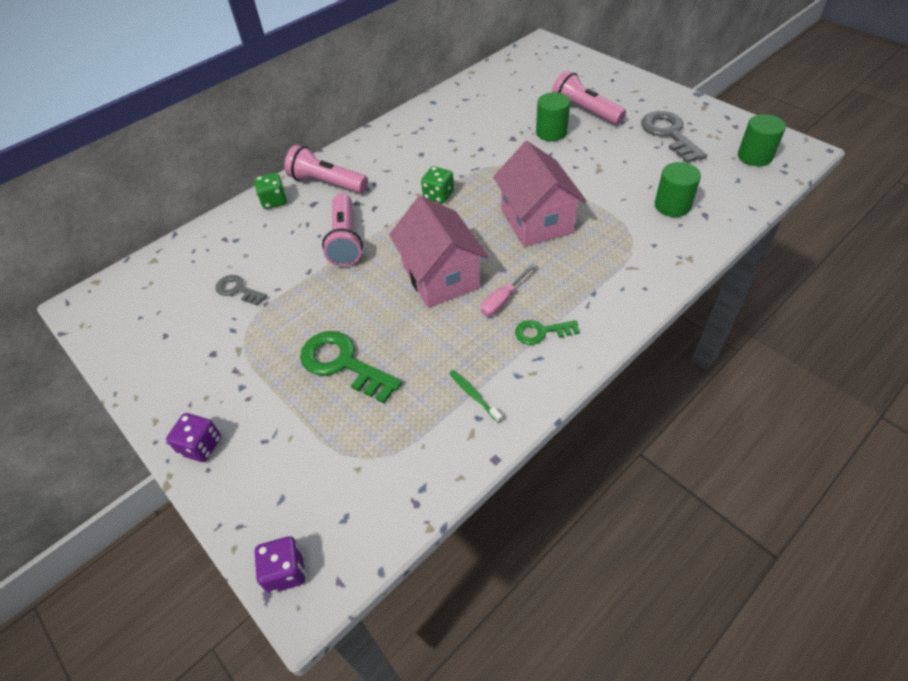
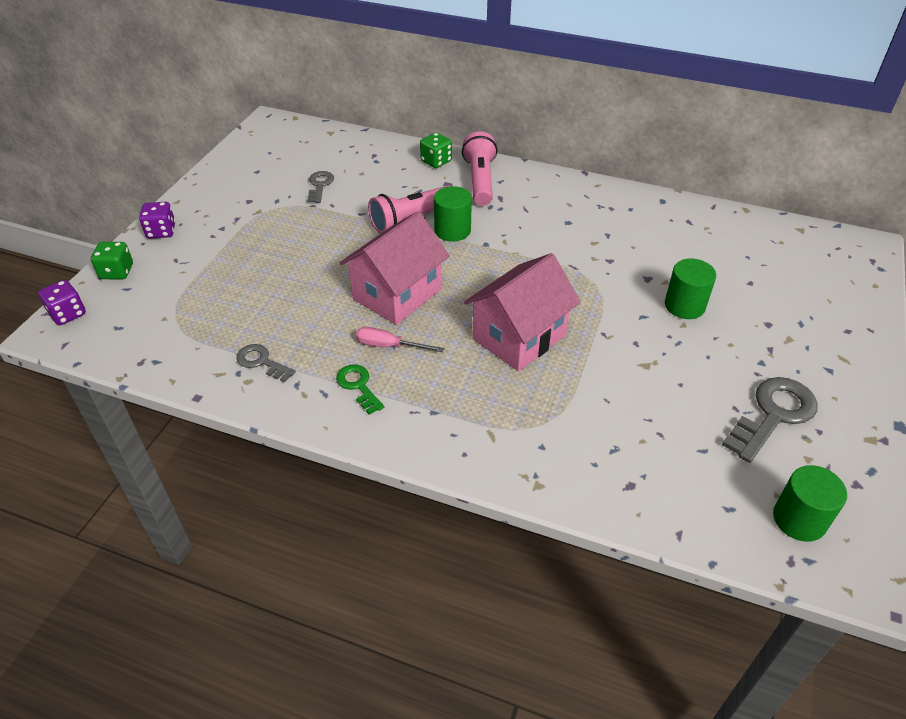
camera: 60 degrees right, 5 degrees down
green key [300,331,402,403] -> none
green dice [421,166,454,203] -> green dice moved to [91,242,133,279]
green toothbrush [449,370,503,423] -> grey key [236,344,296,383]
pink flashlight [552,71,626,125] -> none
green cylinder [655,162,701,217] -> green cylinder moved to [434,186,472,242]

